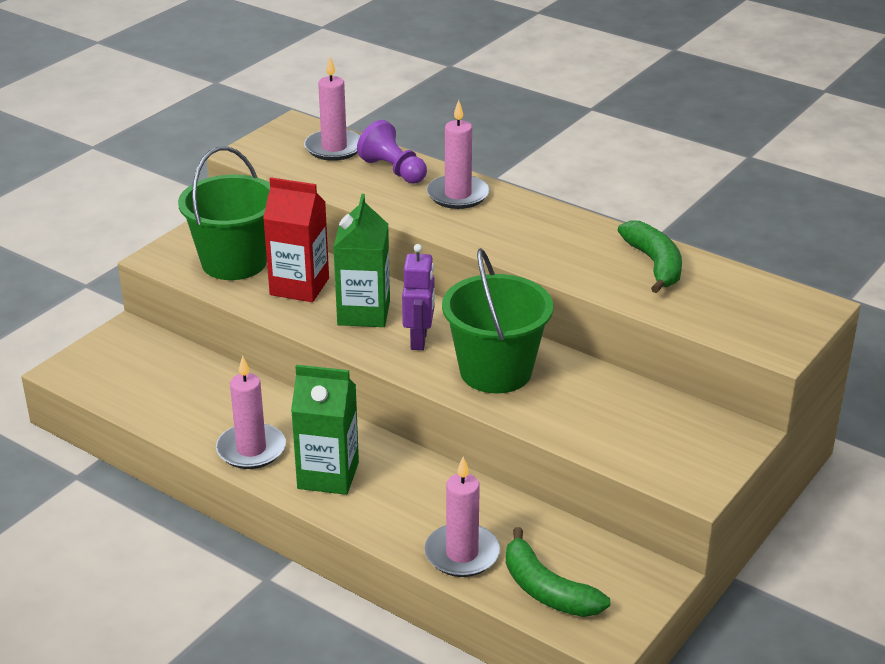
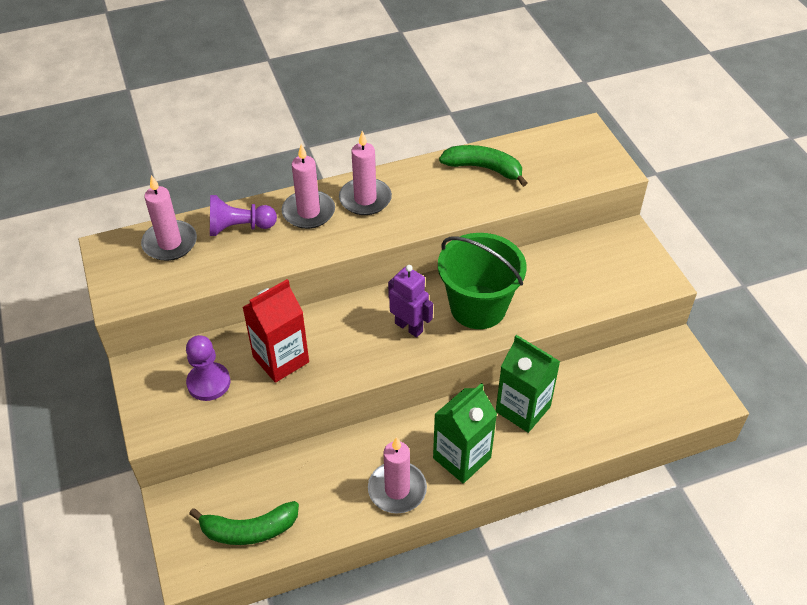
camera: 55 degrees left, 15 degrees up
green bucket [178,146,270,280] -> purple pawn [186,335,230,401]
green carton [333,194,390,327] -> green carton moved to [496,335,560,433]
pink candle [424,457,500,577] -> pink candle moved to [339,131,392,215]
green banana [506,527,610,617] -> green banana moved to [189,501,299,545]

